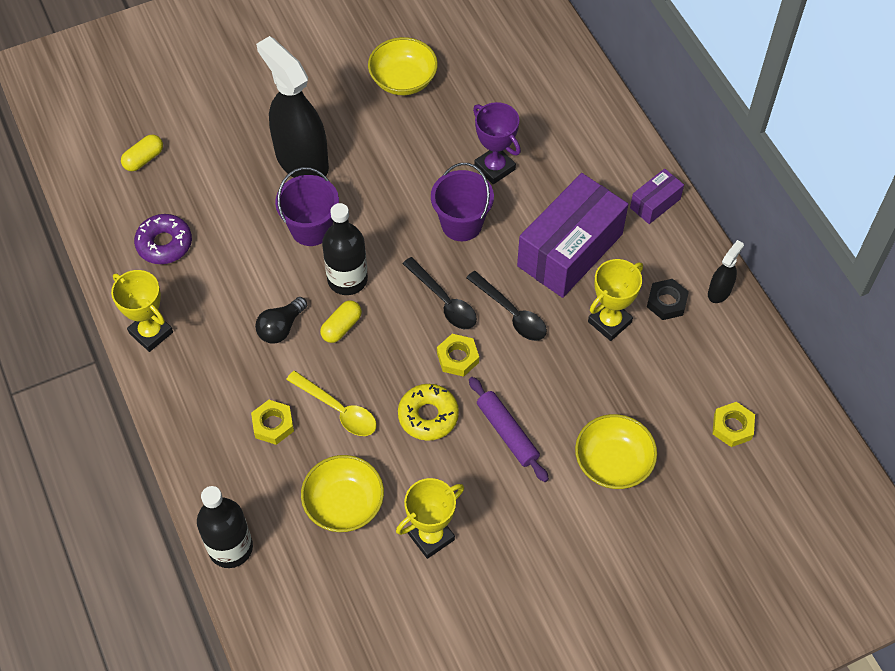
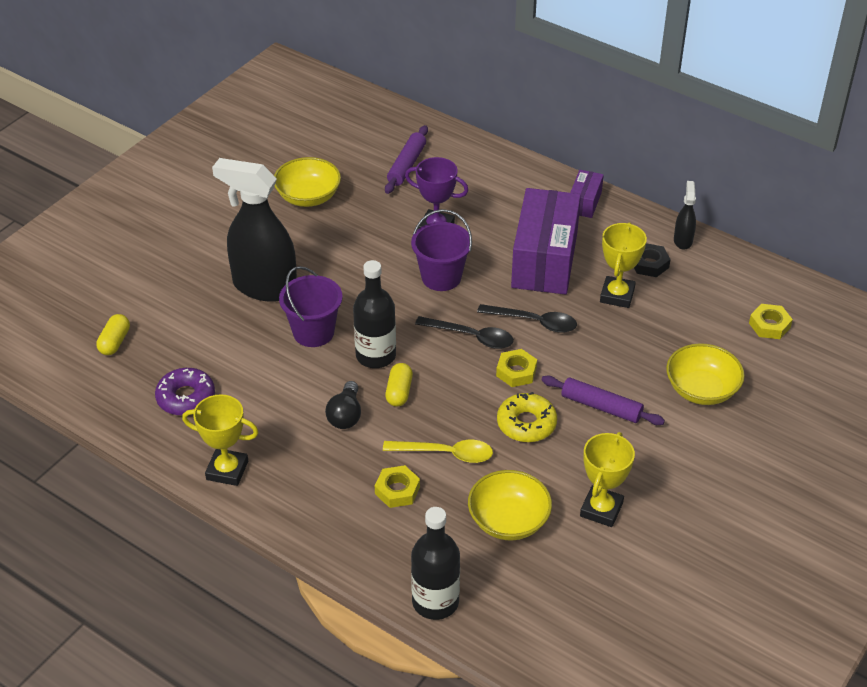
camera: 30 degrees left, 15 degrees down
none -> purple rolling pin [385,125,428,194]

